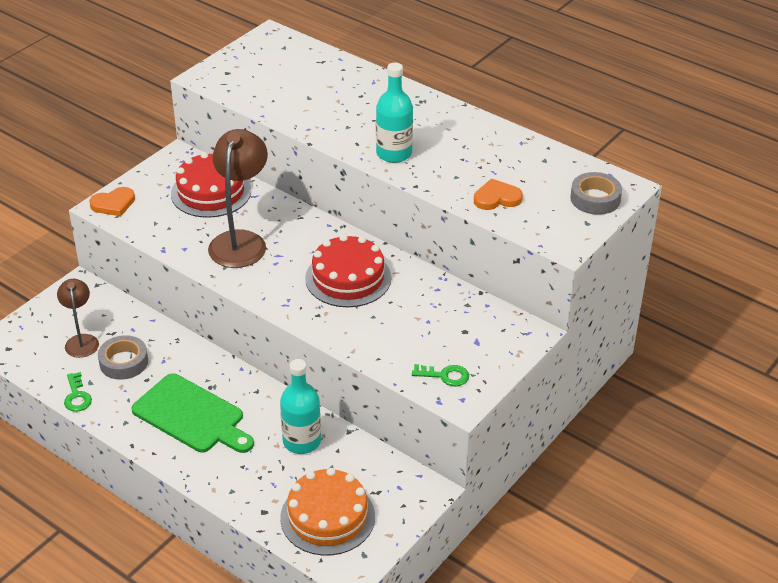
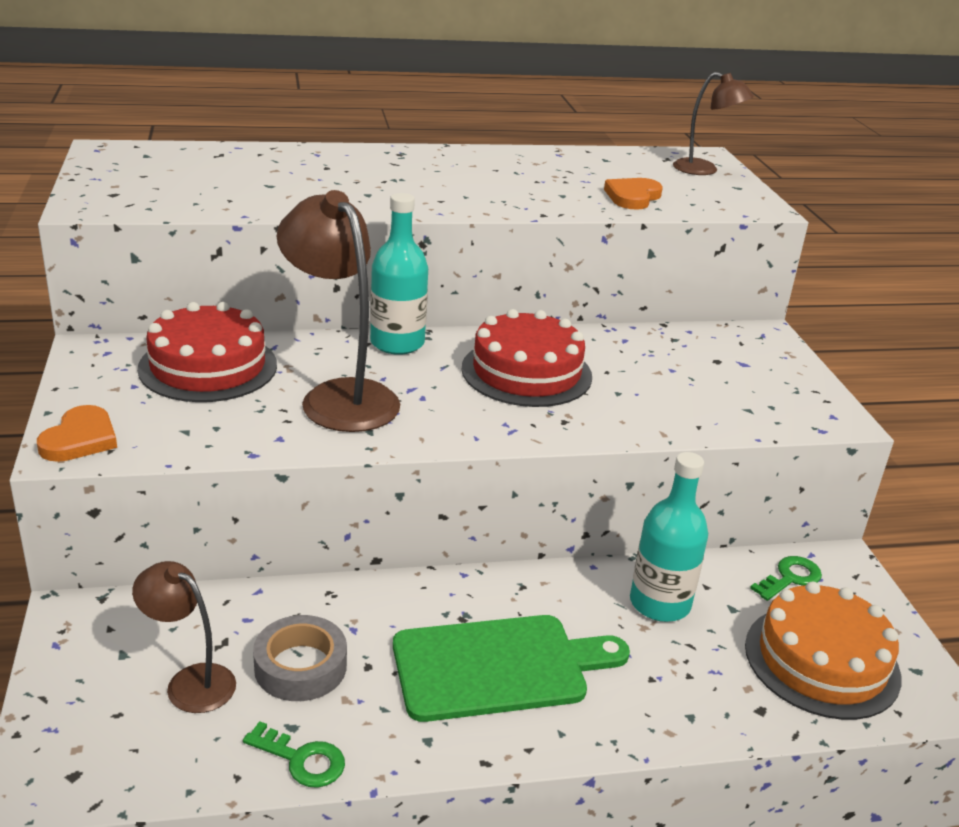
camera: 50 degrees left, 10 degrees down
turquoise bottle [376,63,413,163] -> turquoise bottle moved to [370,193,428,355]
green key [412,364,469,386] -> green key moved to [750,556,822,601]
grey tape [570,172,622,215] -> brown lamp [673,72,754,175]

